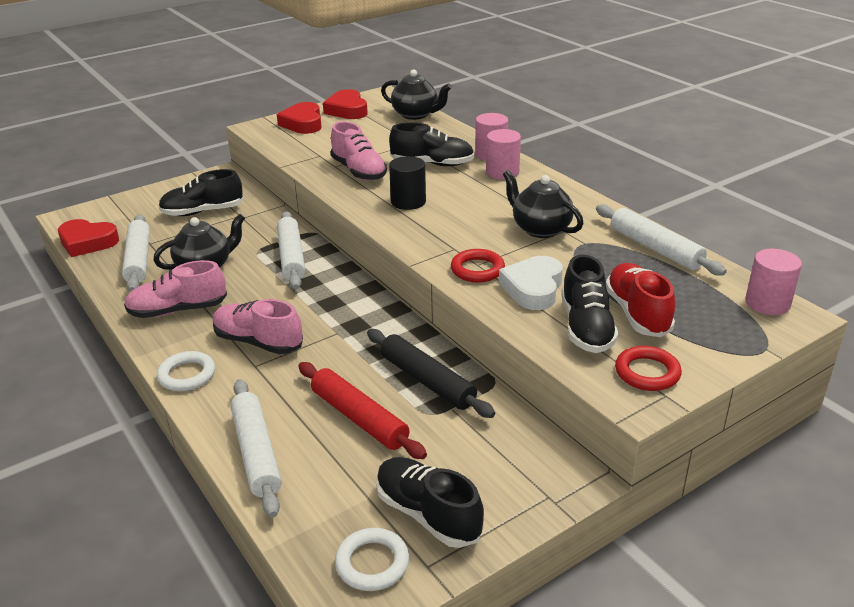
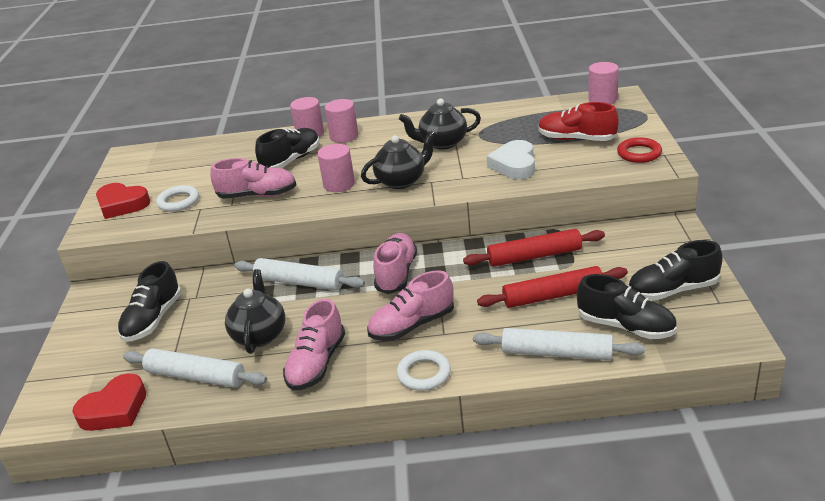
camera: 55 degrees left, 0 degrees up
red heart [323,89,368,119] -> none
white ring [335,528,409,591] -> white ring moved to [156,185,199,212]
black rolling pin [367,329,495,418] -> red rolling pin [463,229,605,267]
black teapot [381,69,452,120] -> black teapot moved to [361,131,436,189]
black cylinder [389,156,426,210] -> pink cylinder [317,144,355,192]
red ring [451,249,505,282] -> none
white heart [499,256,563,310] -> white heart turned 45 degrees clockwise [487,140,535,180]
black shoe [561,254,619,353] -> black shoe moved to [577,274,677,339]
white rolling pin [596,205,727,276] -> none
none -> pink shoe [373,233,417,294]

